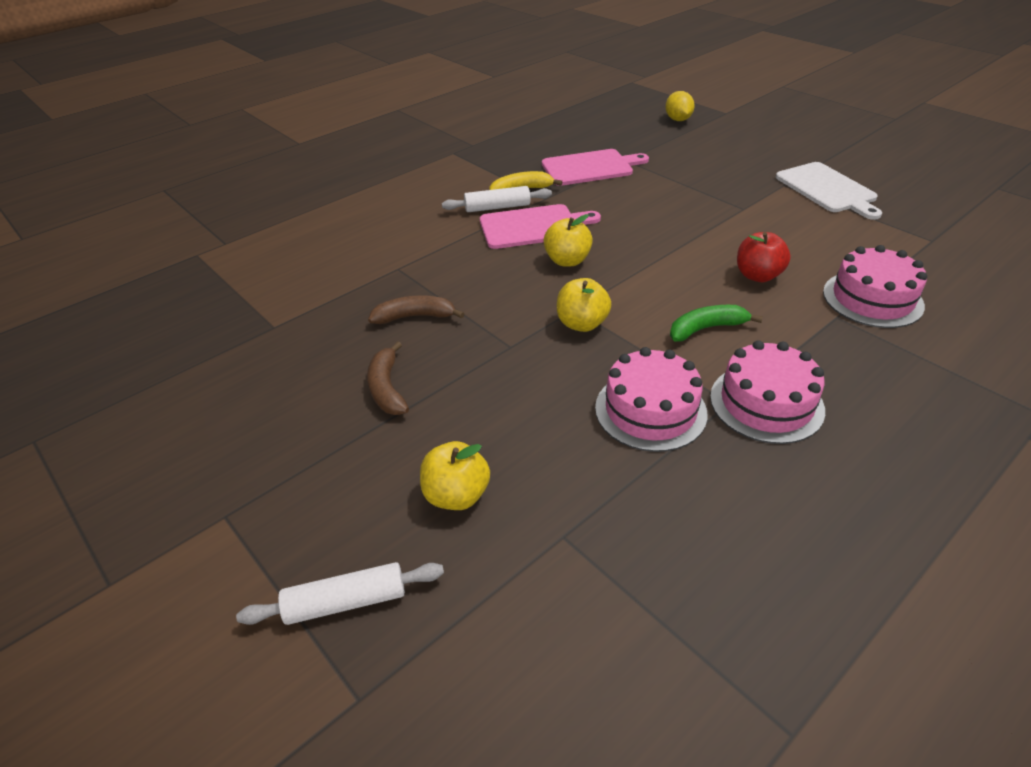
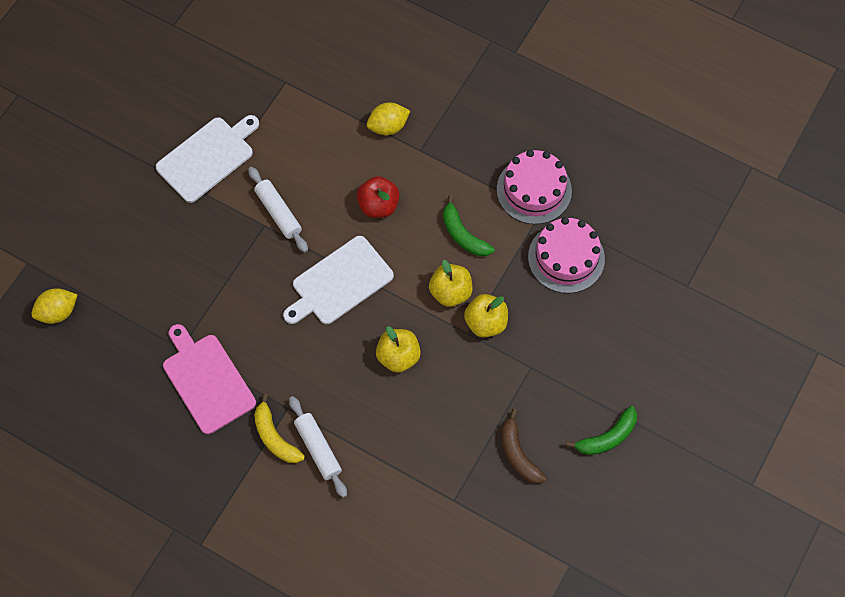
camera: 110 degrees left, 25 degrees up
white rolling pin [236,562,444,625] -> white rolling pin moved to [248,167,308,252]
brown banana [367,341,409,415] -> green banana [566,406,637,455]
yellow apple [420,441,490,510] -> yellow apple moved to [429,260,473,307]
pink cutting board [480,204,601,249] -> none
pink cake [823,245,927,328] -> yellow lemon [367,103,410,135]
none -> white cutting board [283,236,394,324]

